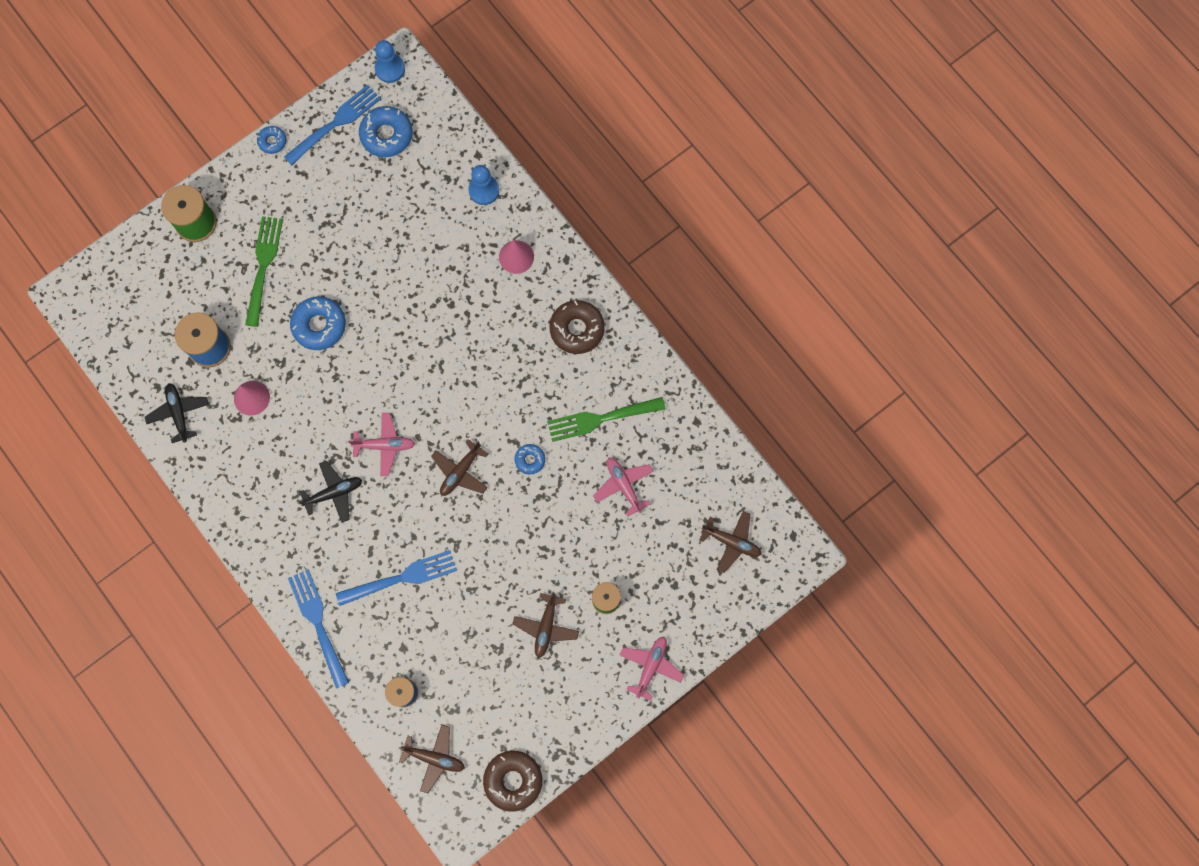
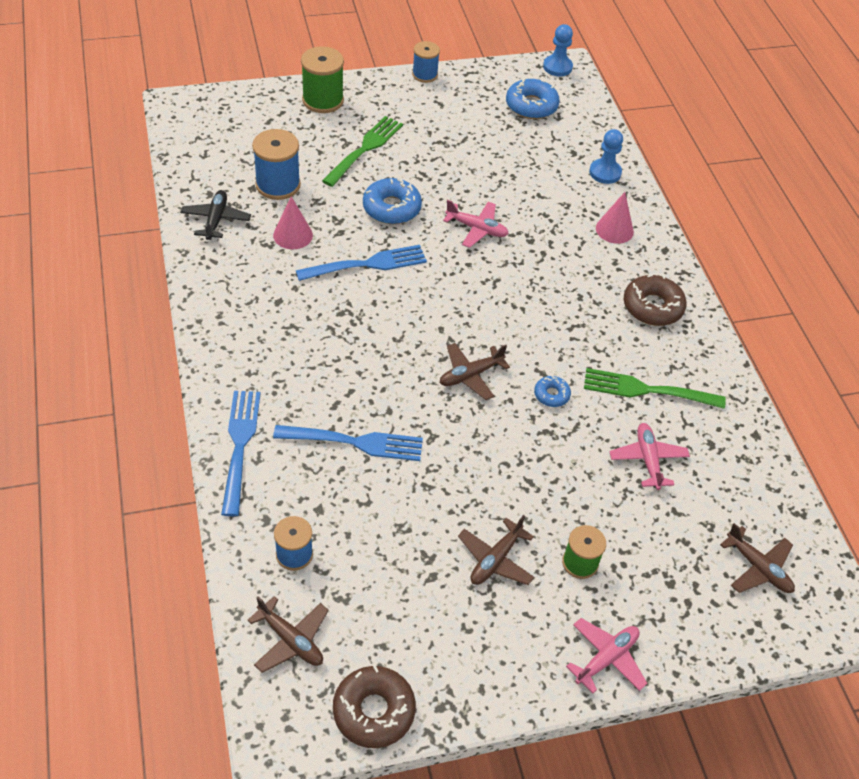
camera: 20 degrees right, 25 degrees down
blue donut [257,126,286,154] -> blue spool [412,41,440,83]
blue fork [284,85,381,165] -> blue fork moved to [296,245,427,281]
black plane [298,461,362,523] -> none
pink plane [348,413,415,476] -> pink plane moved to [443,200,509,248]

